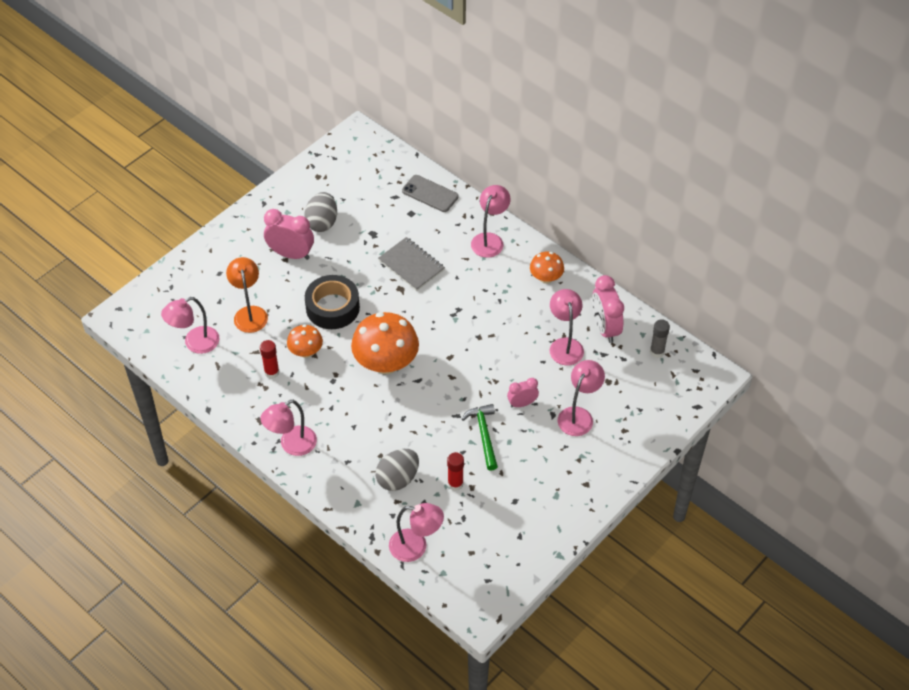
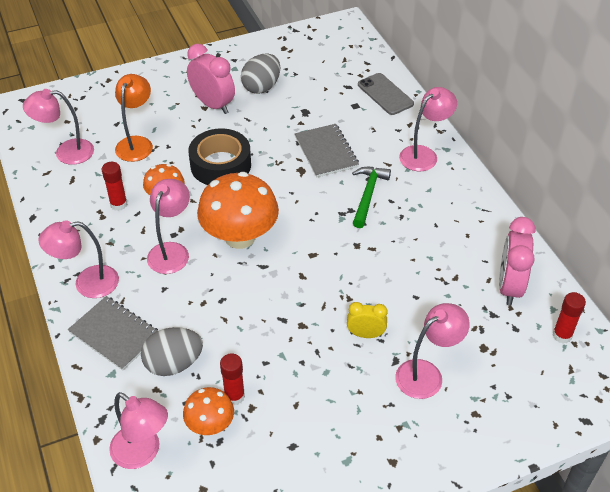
camera: 25 degrees right, 5 degrees down
green hammer [462,404,498,471] -> green hammer moved to [352,167,391,228]
pink clock [507,378,539,408] -> yellow clock [347,302,388,338]
orange mushroom [530,252,564,284] -> orange mushroom moved to [183,387,234,435]
pink lamp [550,289,584,365] -> pink lamp moved to [147,179,190,274]
grey glue stick [650,319,670,358] -> red glue stick [553,292,586,344]
none -> grey notebook [68,296,158,371]

